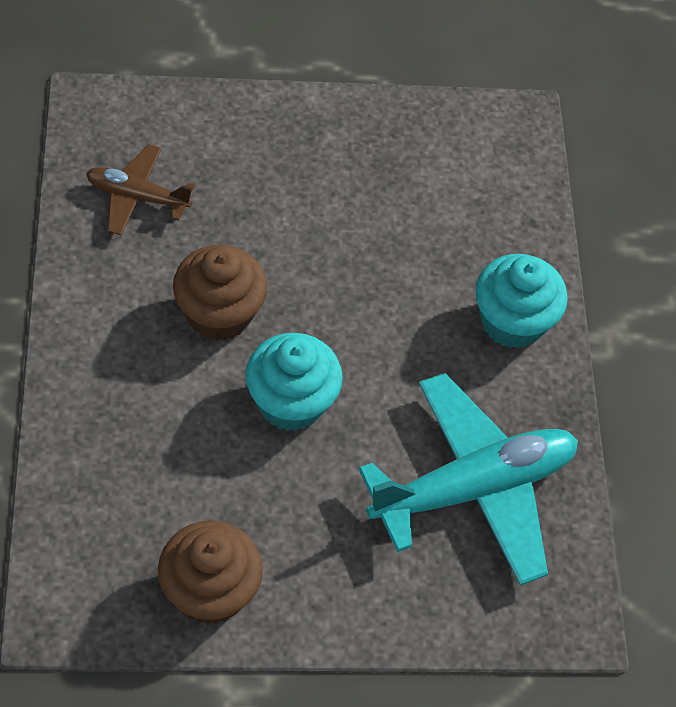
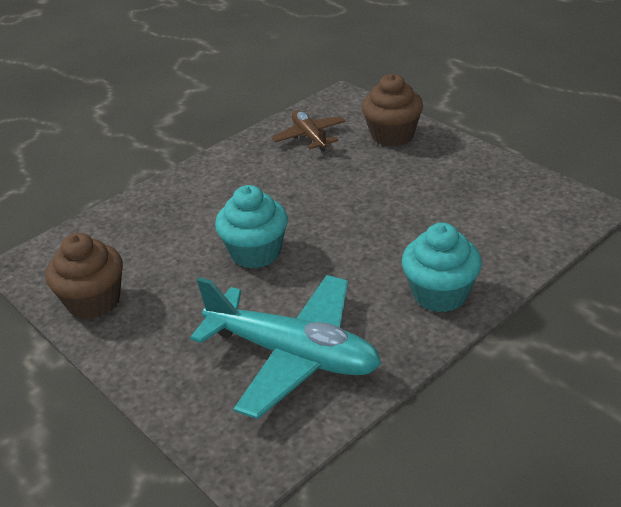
camera: 60 degrees right, 20 degrees down
brown cupcake [173,245,268,341] -> brown cupcake moved to [362,74,423,147]

